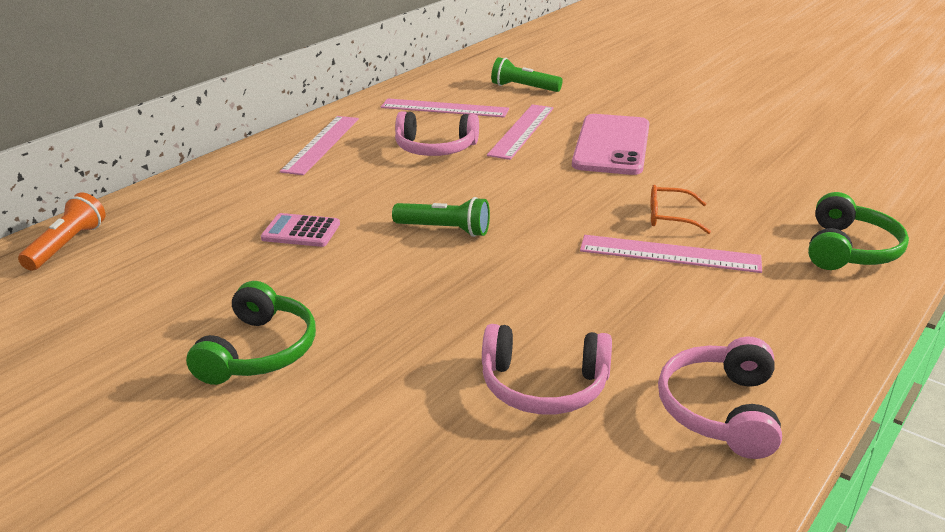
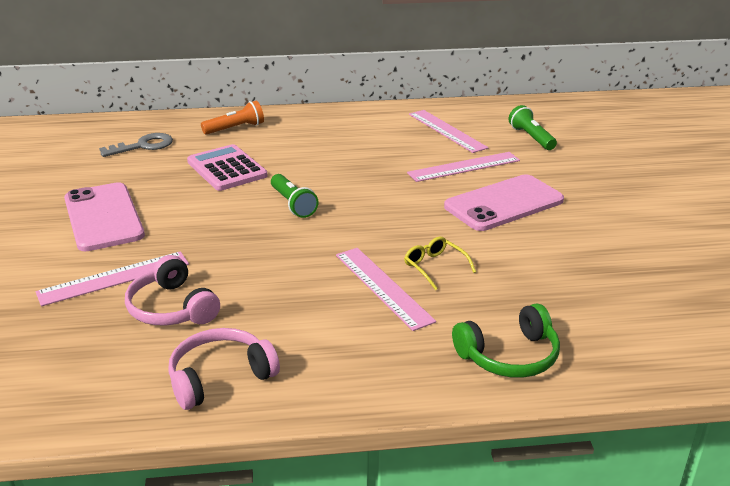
camera: 45 degrees right, 0 degrees up
orange flashlight [18,192,106,271] -> orange flashlight moved to [201,101,264,135]
green headphones [186,281,316,385] -> pink phone [64,182,145,252]
pink calculator [261,213,340,247] -> pink calculator [187,144,268,191], size x1.60
pink ruler [280,116,359,175] -> pink ruler moved to [36,251,189,306]
pink headphones [395,111,479,156] -> none
orange glasses [650,185,711,234] -> yellow glasses [404,236,476,290]
none -> grey key [99,133,173,157]

